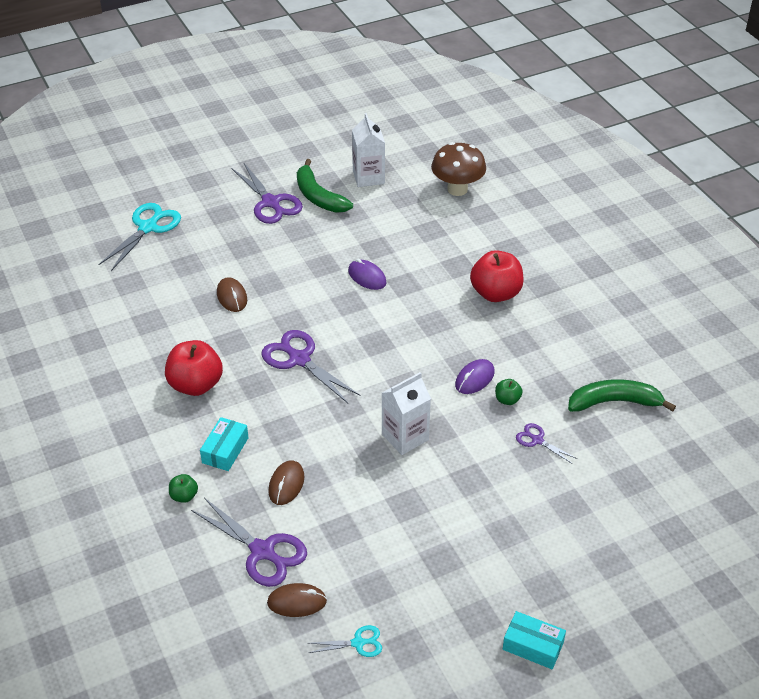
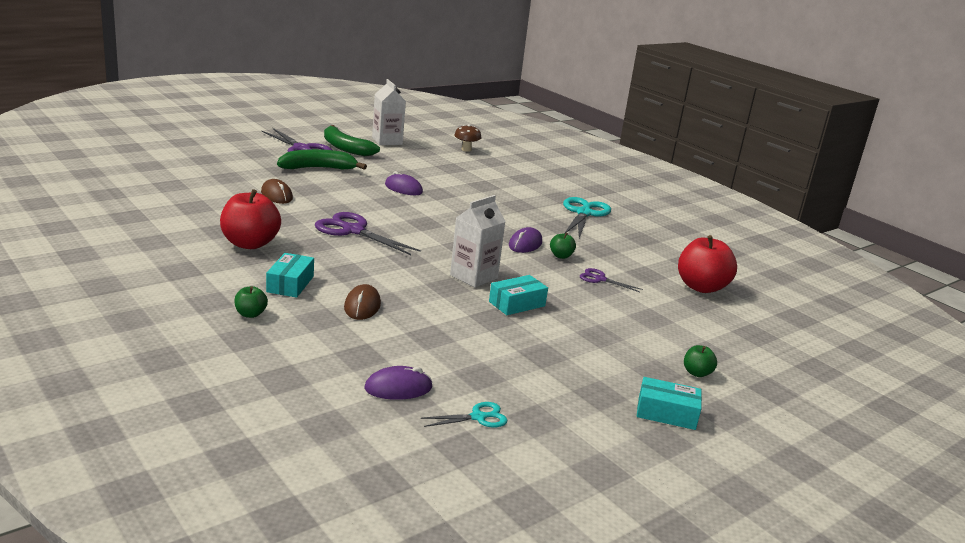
camera: 15 degrees left, 20 degrees down
turquoise scissors [98,203,181,271] -> turquoise scissors moved to [563,197,611,238]
purple scissors [191,498,307,587] -> none
brown mouse [267,583,327,617] -> purple mouse [364,366,433,400]
brown mushroom [431,142,486,196] -> brown mushroom [454,124,481,152], size x0.58
red apple [470,250,524,302] -> red apple moved to [678,235,737,293]
green banana [568,379,676,412] -> green banana moved to [277,149,367,170]
none -> turquoise box [489,275,548,315]
none -> green apple [684,345,717,377]

